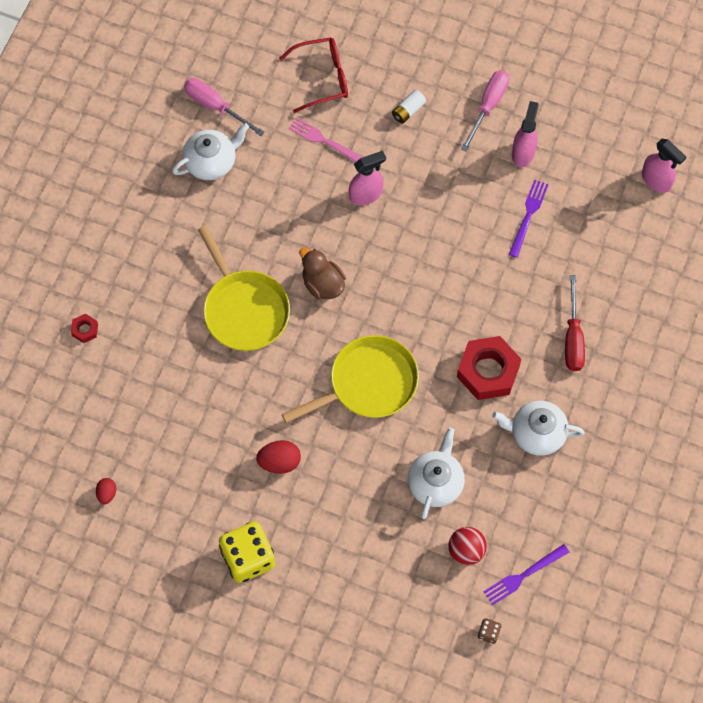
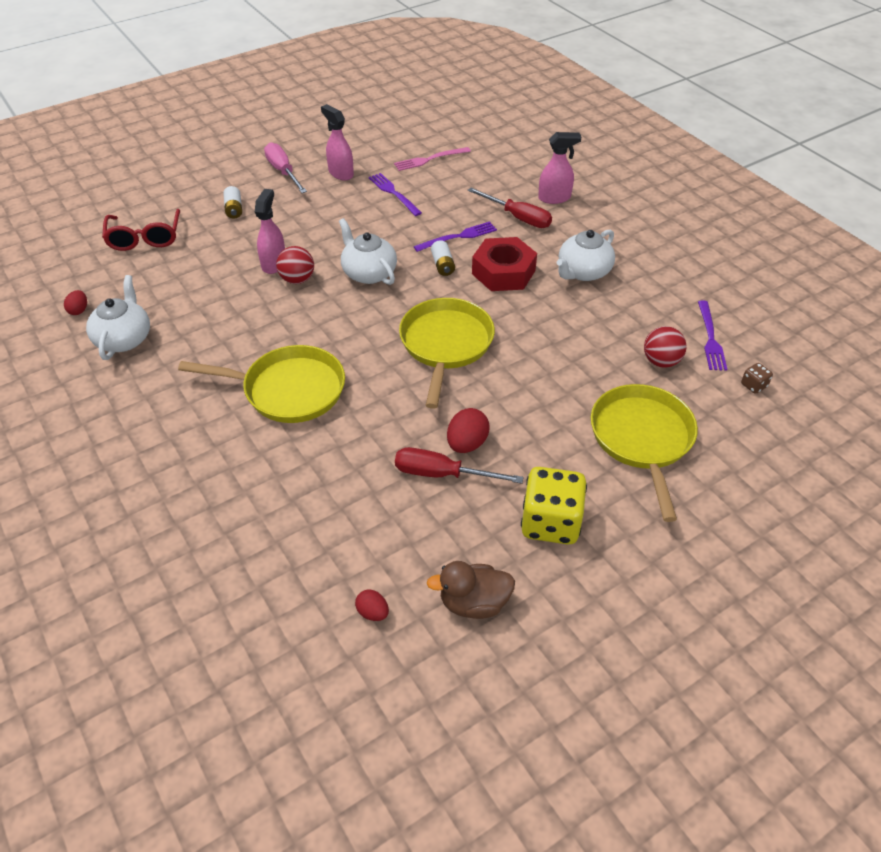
camera: 55 degrees left, 20 degrees down
red nut [71,314,98,343] -> none
pink screwdriver [184,78,265,136] -> red egg [64,290,87,315]
red glasses [279,37,348,113] -> red glasses turned 150 degrees clockwise [102,209,180,251]
pink fork [288,117,363,162] -> pink fork moved to [394,147,471,171]
brown duck [299,247,346,299] -> brown duck moved to [427,561,515,619]
white teapot [408,428,465,519] -> white teapot moved to [339,218,397,285]
pink spray bottle [642,139,686,193] -> pink spray bottle moved to [538,132,581,204]
none -> red ball [276,246,314,284]
none -> red screwdriver [395,447,524,484]
none -> purple fork [413,221,497,252]
none -> white battery [431,240,455,276]
none -> yellow pan [591,384,698,522]

